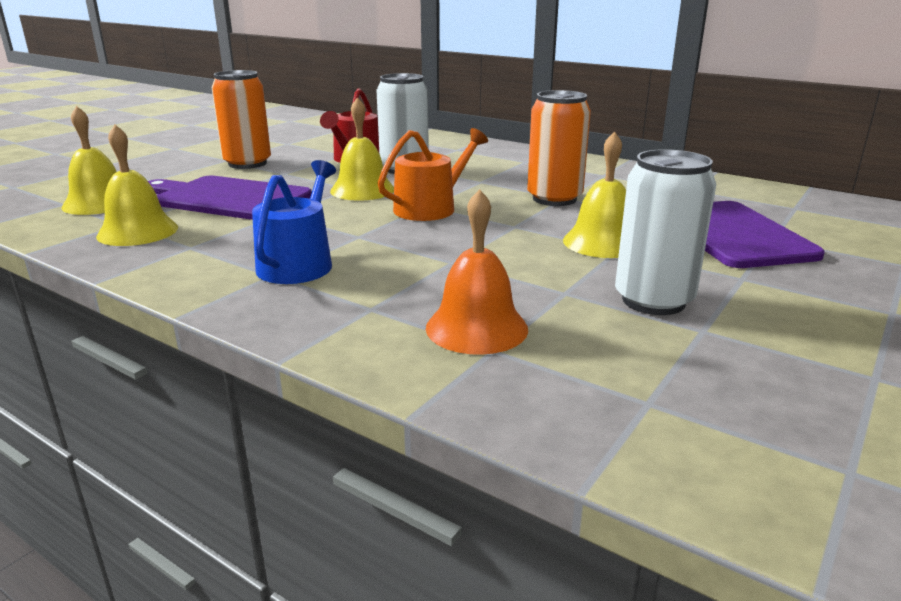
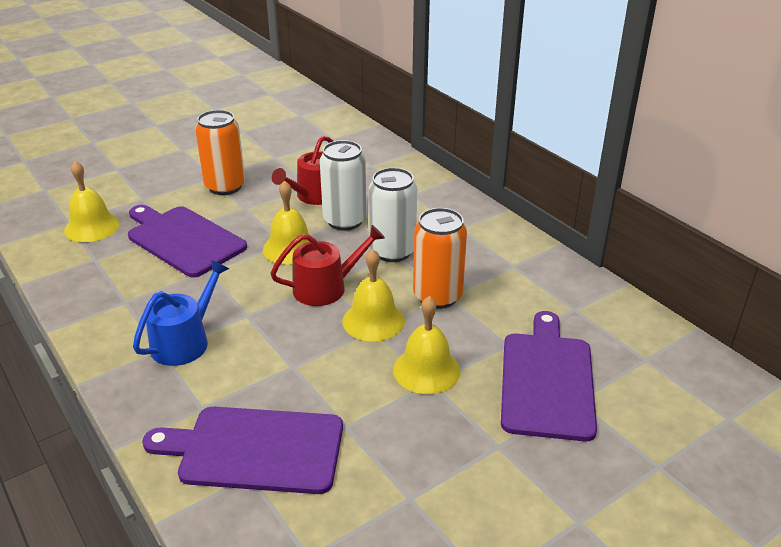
camera: 20 degrees right, 10 degrees up
yellow bell [96,125,178,246] -> yellow bell moved to [342,249,405,342]
orange watering can [378,128,488,221] -> red watering can [270,225,385,306]
orange bell [426,189,528,355] -> purple cutting board [142,407,343,494]
white can [615,149,716,315] -> white can moved to [369,168,417,262]

